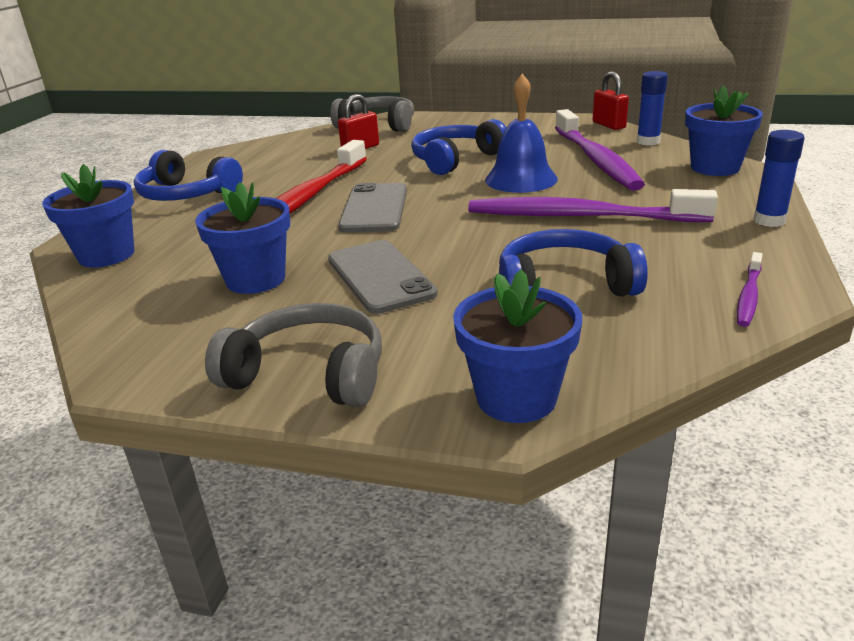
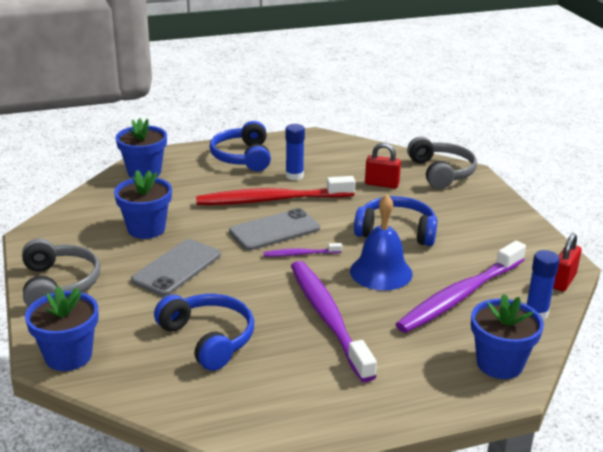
camera: 55 degrees right, 0 degrees up
purple toothbrush [737,252,763,327] -> purple toothbrush moved to [263,243,342,257]
blue glue stick [753,130,805,227] -> blue glue stick moved to [286,124,305,180]

